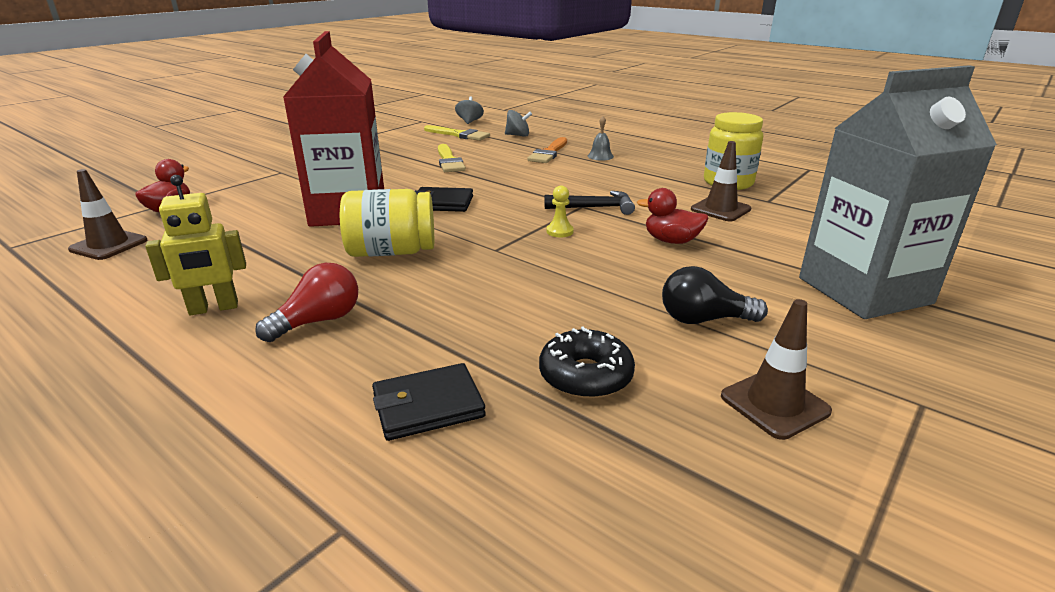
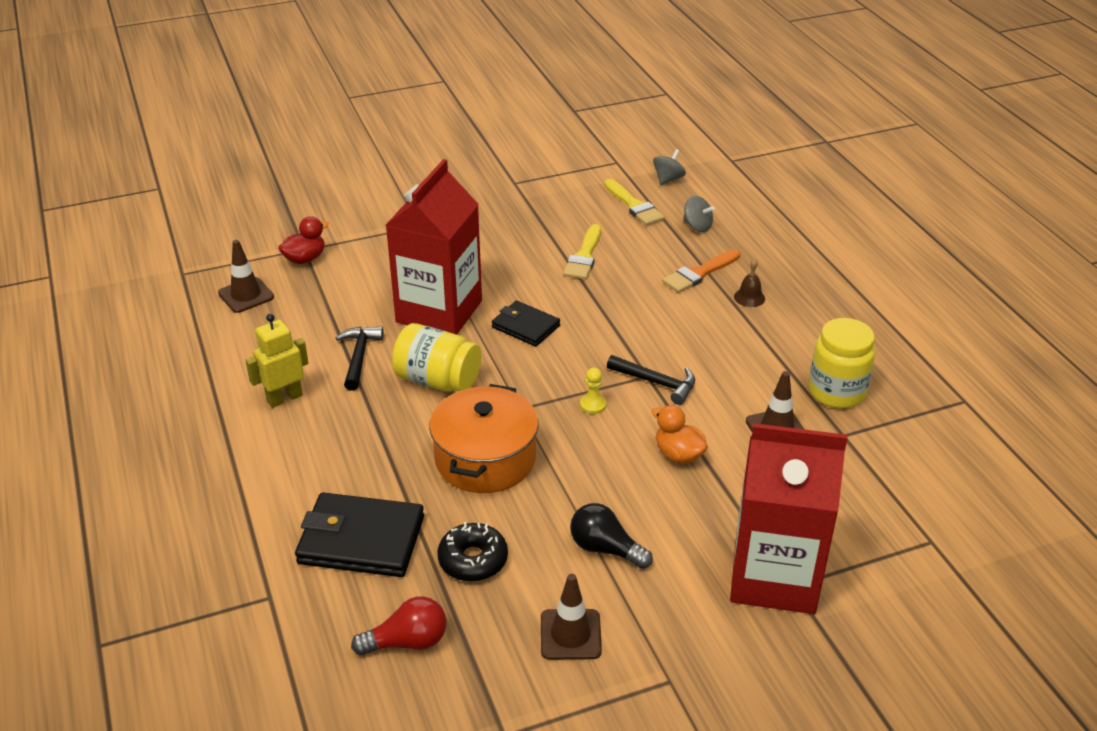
camera: 30 degrees right, 10 degrees up
yellow robot [145,175,246,315] -> yellow robot turned 135 degrees clockwise [245,314,308,408]
red light bulb [255,263,358,342] -> red light bulb moved to [351,596,447,655]
black wallet [372,363,486,441] -> black wallet [295,492,424,577], size x1.63
grey bell [587,116,614,160] -> brown bell [734,258,765,307]
red duck [637,188,709,244] -> orange duck [652,405,708,464]
grey carton [799,65,997,319] -> red carton [730,423,847,614]
none -> black hammer [336,327,384,391]
none -> orange pot [429,384,539,493]

